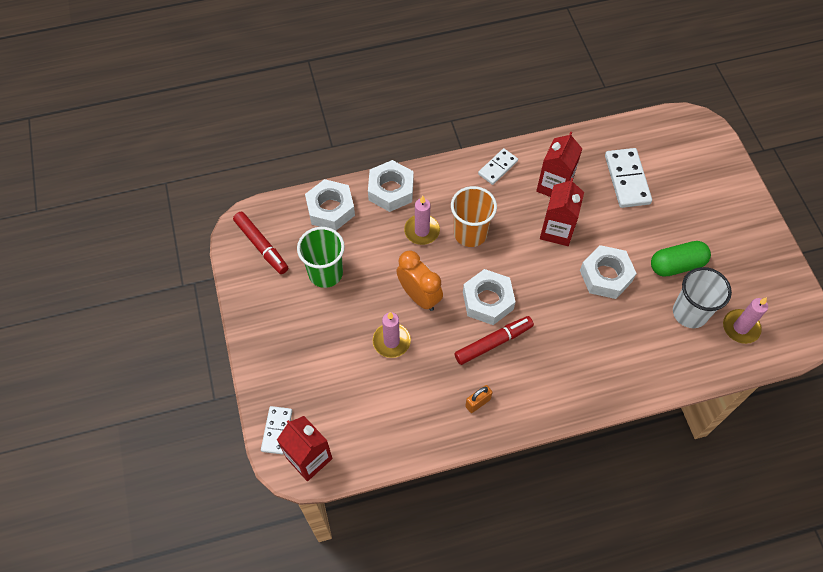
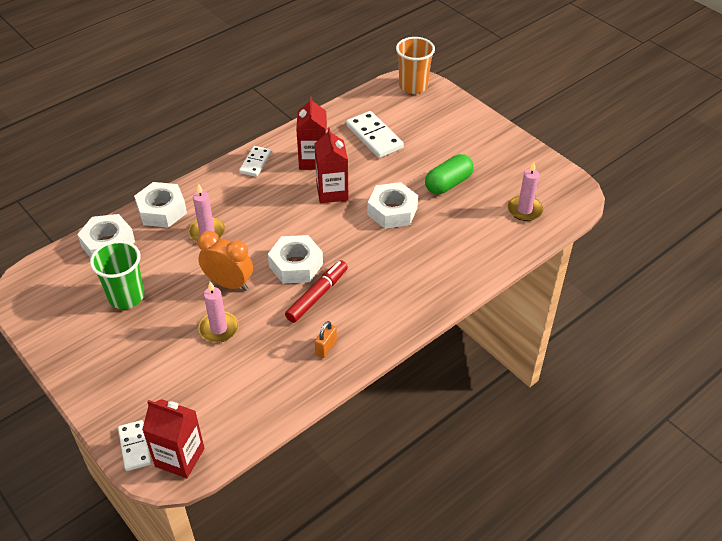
camera: 25 degrees left, 15 degrees down
red marker [233,212,288,274] -> none
orange cup [451,186,497,247] -> orange cup moved to [396,37,435,94]
white cup [673,267,732,328] -> none

